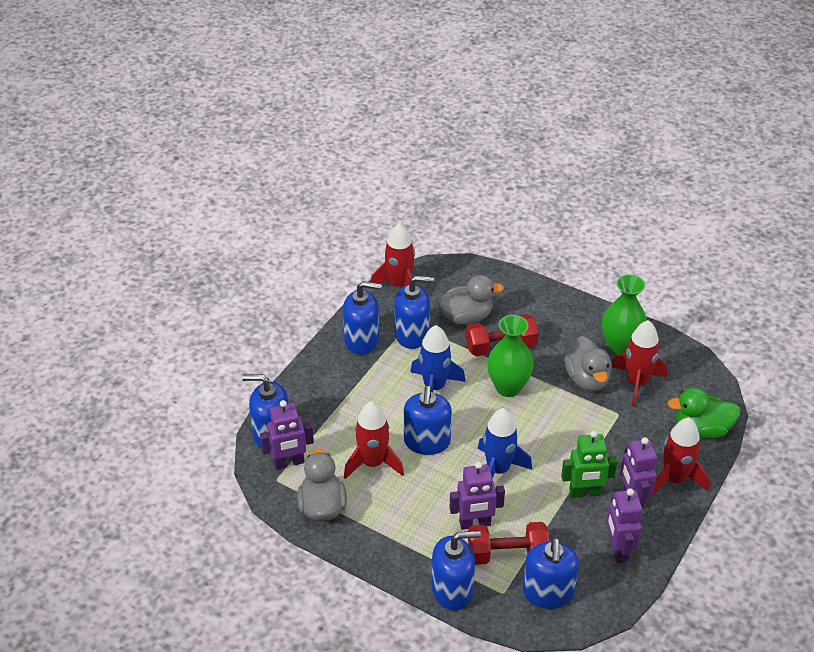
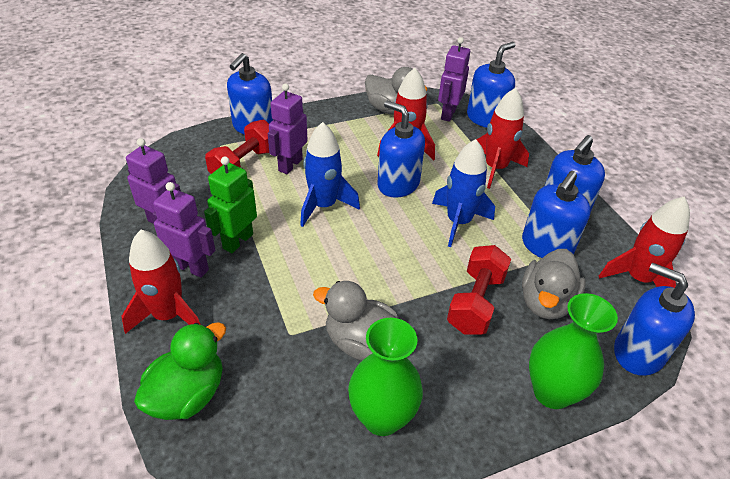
camera: 125 degrees right, 0 degrees up
green vase [487,315,534,397] -> green vase moved to [529,293,618,409]
blue soap dispenser [523,538,579,609] -> blue soap dispenser moved to [614,263,695,376]
red rocket [612,320,667,406] -> red rocket moved to [476,88,529,189]

